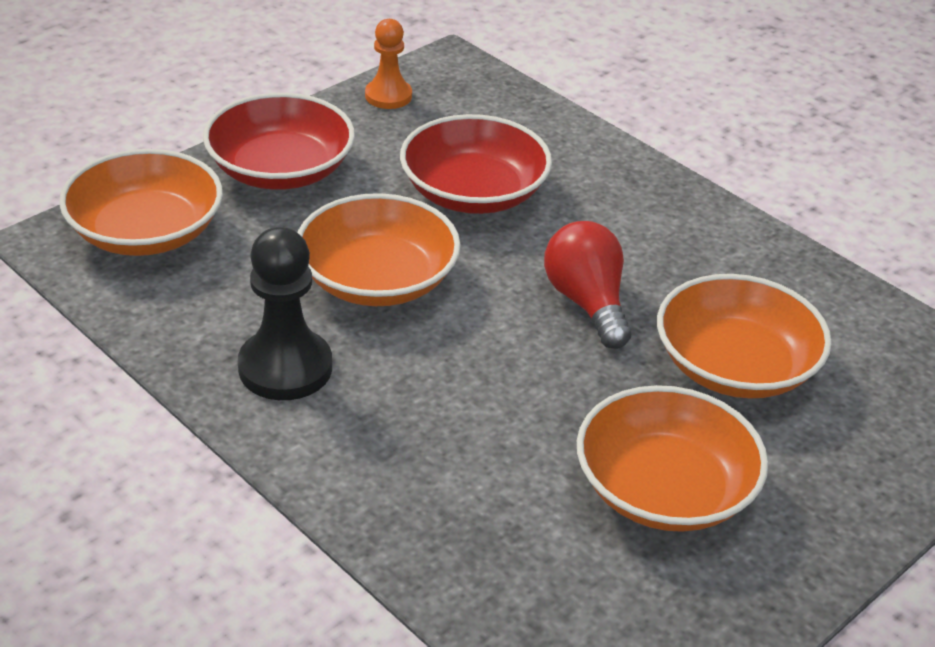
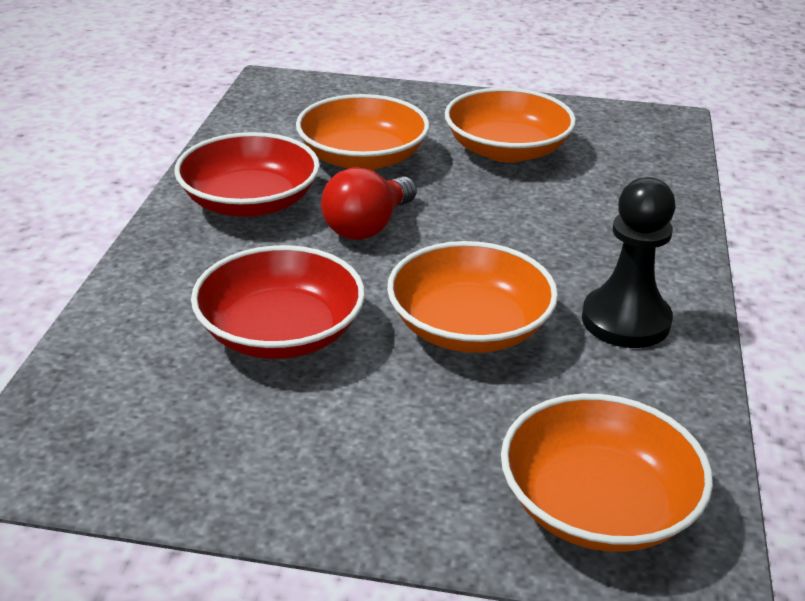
camera: 125 degrees left, 5 degrees down
red bowl [203,93,355,190] -> red bowl moved to [174,132,320,217]
orange pawn [365,19,412,109] -> none

